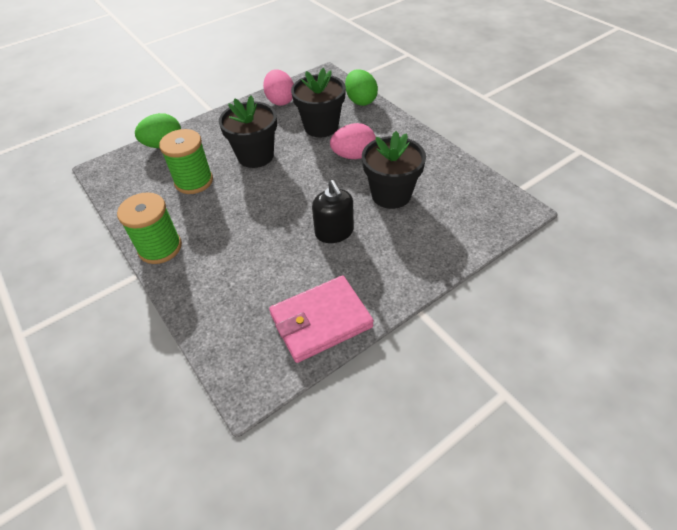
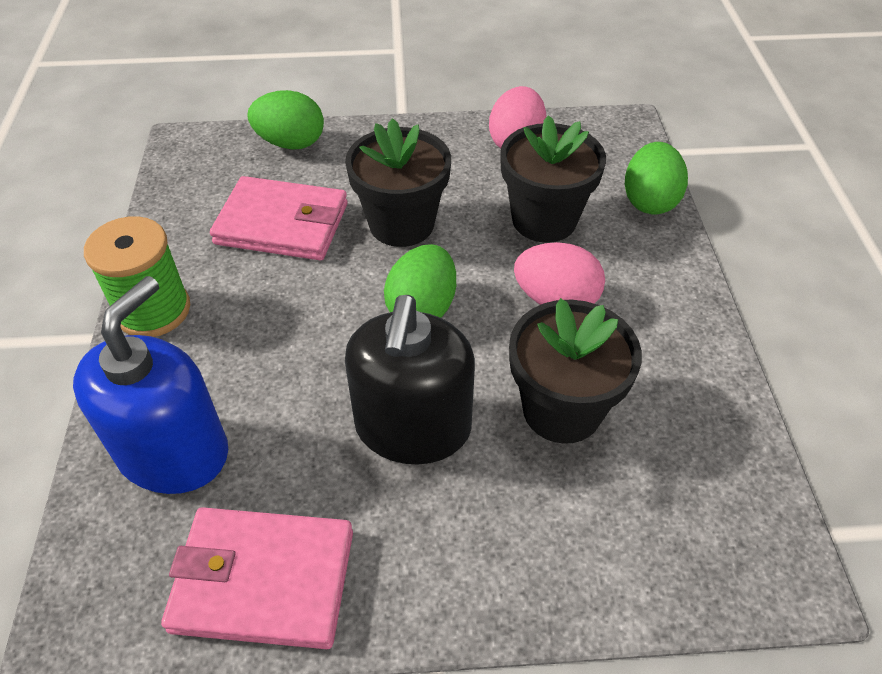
camera: 30 degrees right, 0 degrees up
green spool [159,129,213,194] -> pink wallet [210,176,348,260]
black soap dispenser [312,180,354,243] -> black soap dispenser [345,295,475,465], size x1.51
none -> blue soap dispenser [73,276,228,494]
none -> green egg [384,244,456,318]

